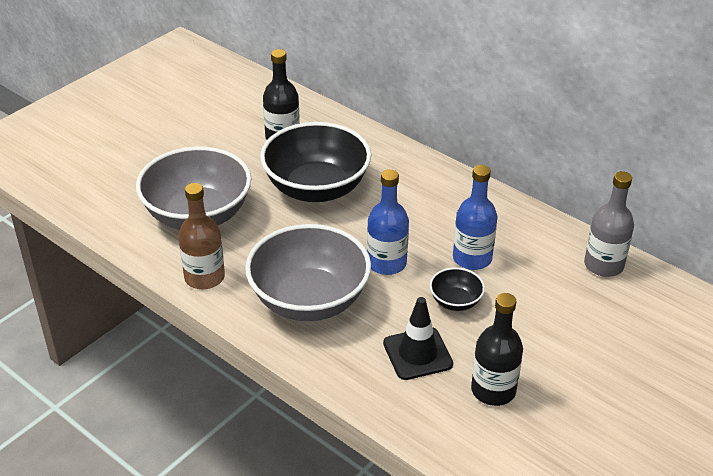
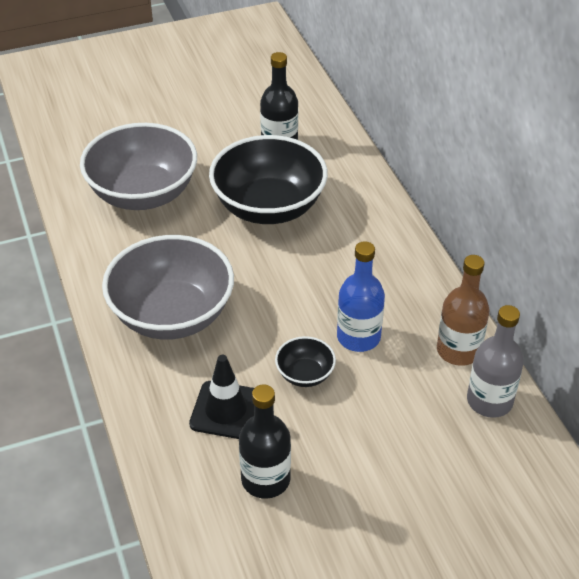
camera: 30 degrees right, 5 degrees up
brown bottle [178,183,225,289] -> brown bottle moved to [437,255,490,366]
blue bottle [367,169,409,275] -> none

